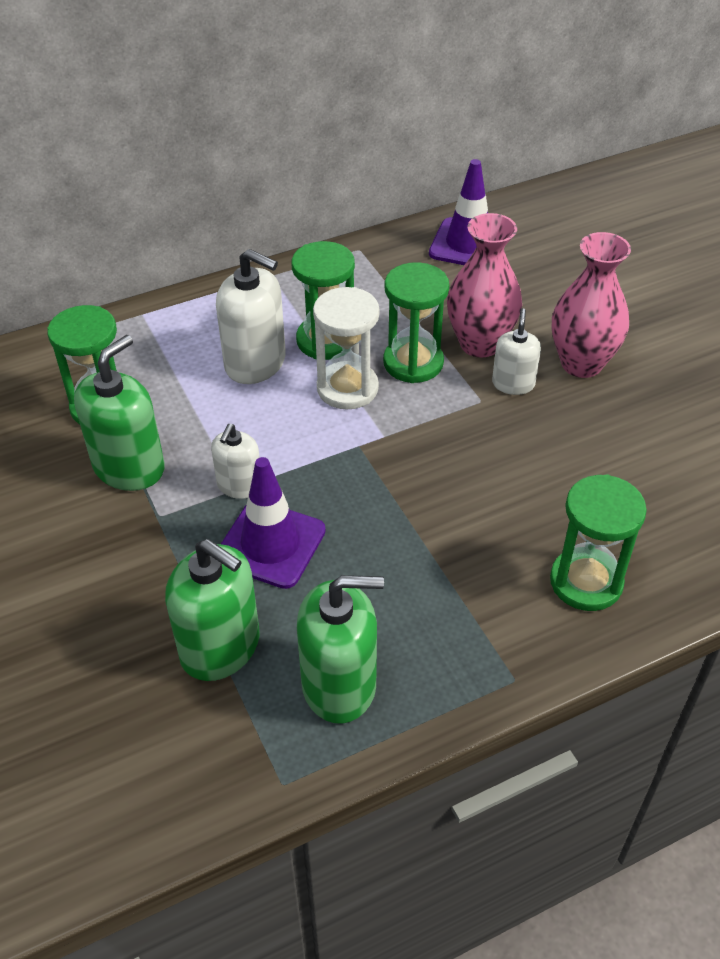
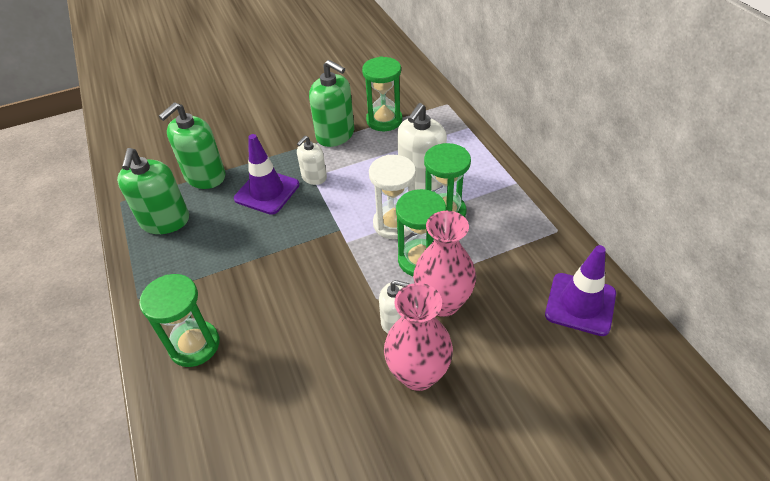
camera: 95 degrees right, 0 degrees up
white soap dispenser [211,424,260,499] -> white soap dispenser turned 75 degrees counterclockwise [297,136,327,185]

